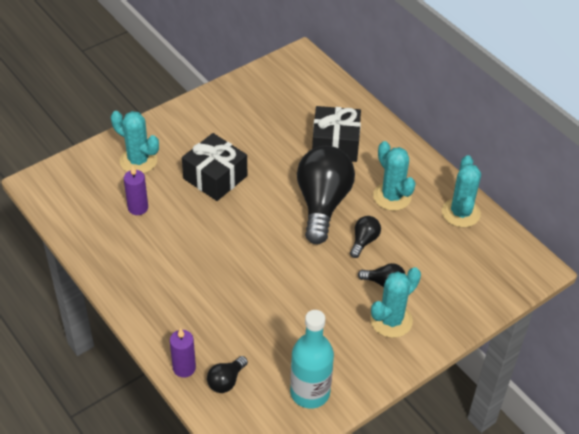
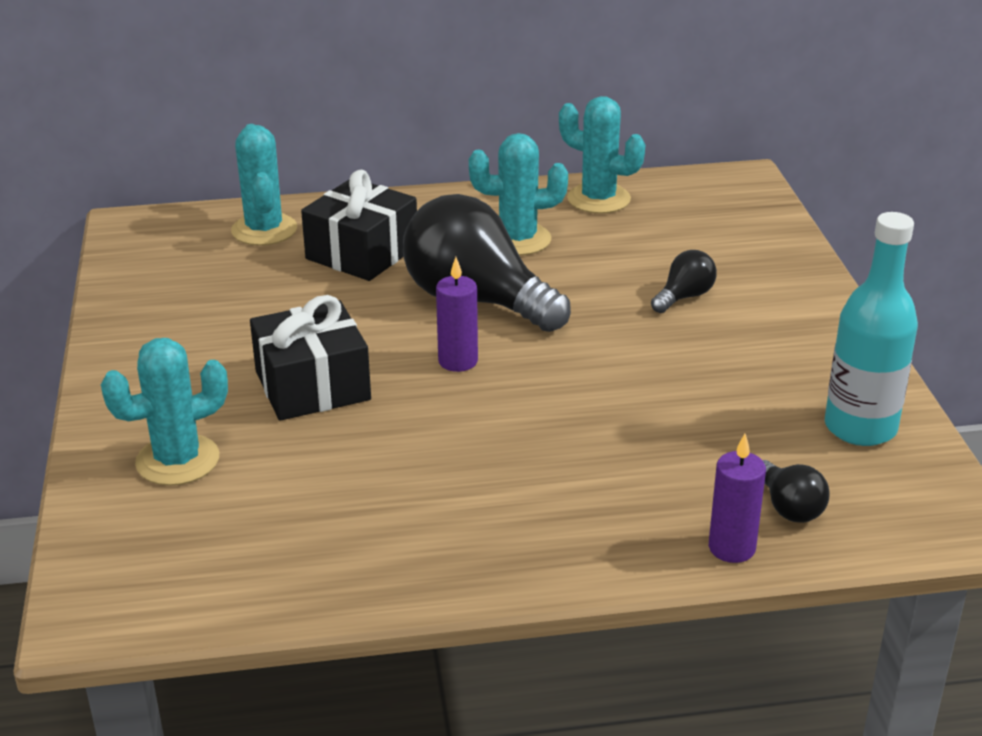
camera: 60 degrees left, 15 degrees down
purple candle [124,165,148,215] -> purple candle moved to [436,257,478,372]
black light bulb [350,216,381,258] -> none
turquoise cactus [370,267,421,338] -> turquoise cactus moved to [231,124,297,246]

